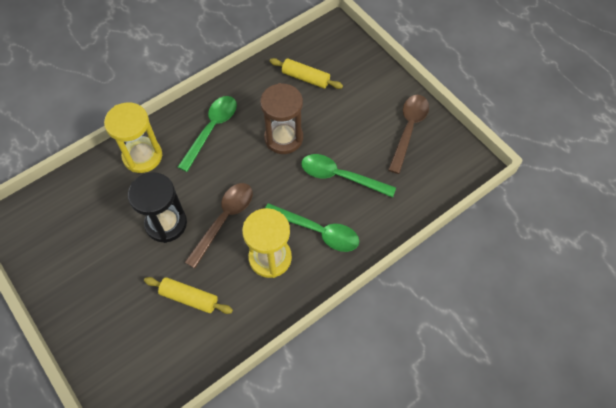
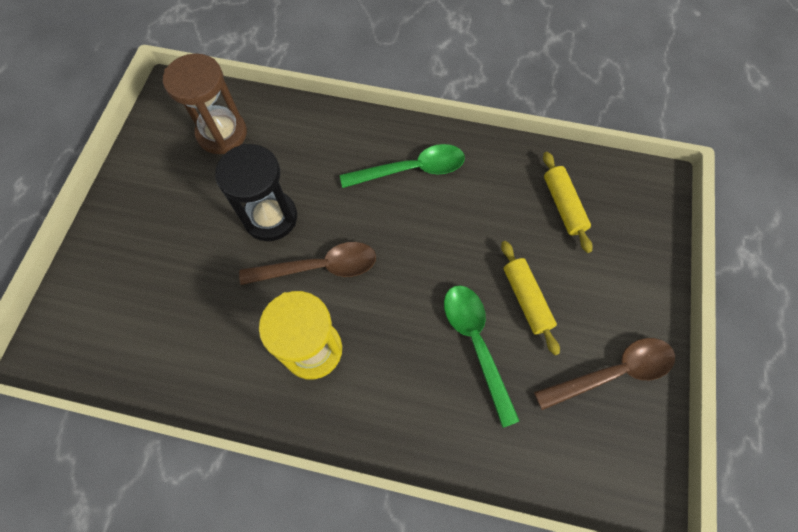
camera: 50 degrees right, 5 degrees up
yellow hourglass [104,102,162,173] -> none
yellow rolling pin [144,277,233,314] -> yellow rolling pin moved to [501,241,560,355]
brown hourglass [260,83,303,154] -> brown hourglass moved to [163,53,247,154]
green spoon [265,203,359,252] -> none

